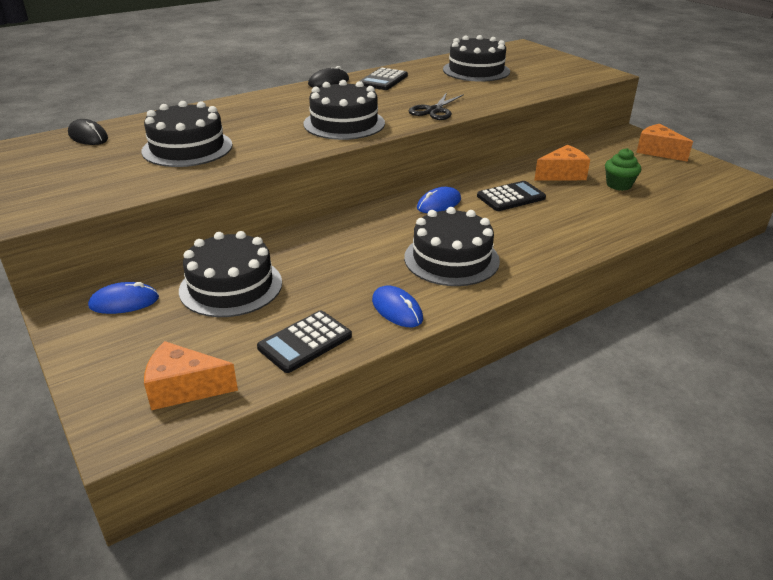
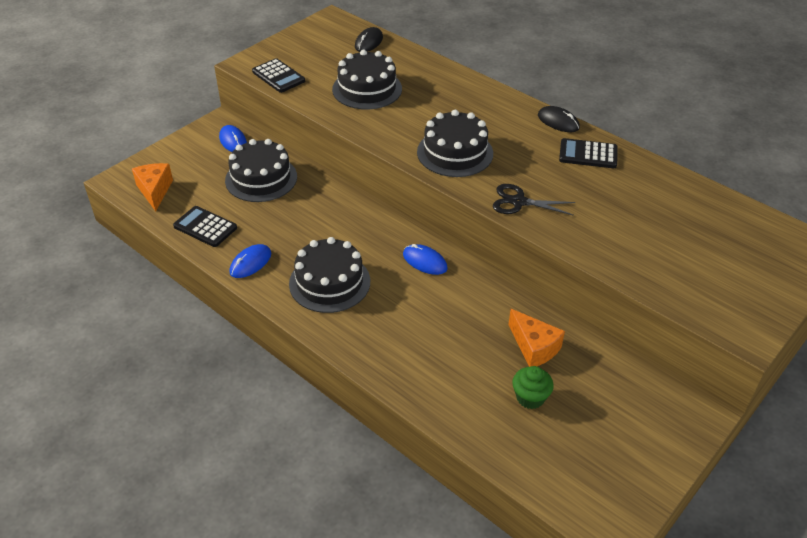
camera: 75 degrees right, 10 degrees up
black cake [443,35,510,82] -> none
black calculator [477,181,546,211] -> black calculator moved to [252,58,305,93]
orange cheese [636,124,693,162] -> none

